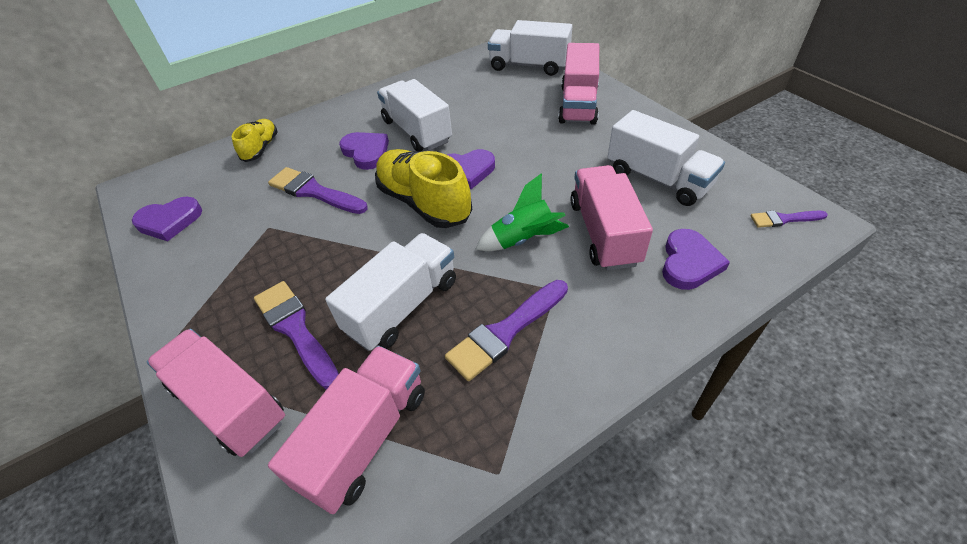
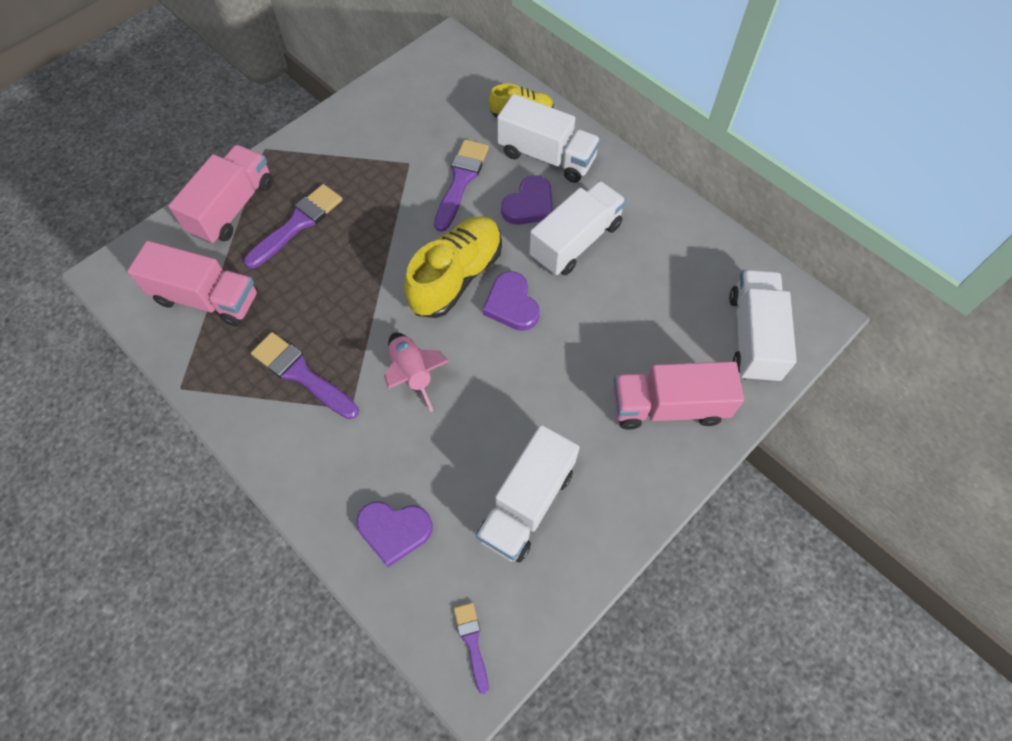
camera: 75 degrees right, 15 degrees up
purple heart [132,197,202,241] -> none
white truck [325,233,456,351] -> white truck moved to [497,94,601,183]
green rocket [476,173,569,251] -> pink rocket [384,332,449,412]
pink truck [571,165,653,271] -> none

